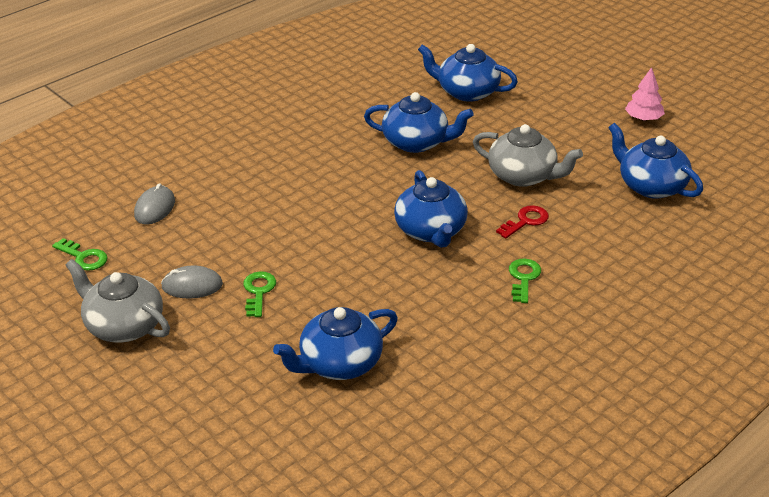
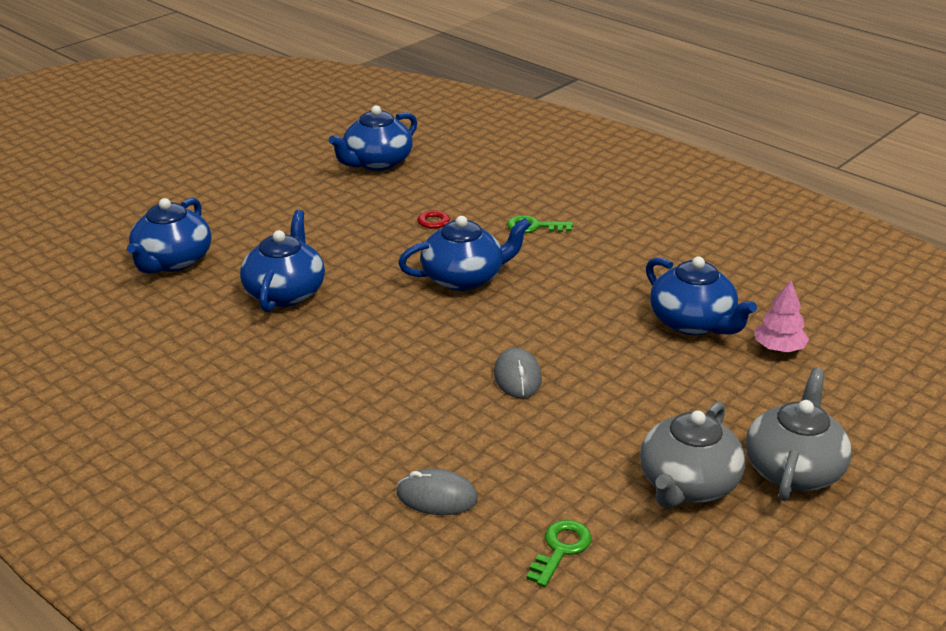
camera: 95 degrees left, 5 degrees down
grey mouse [161,266,223,298] -> grey mouse moved to [494,348,542,398]
green key [243,271,276,317] -> none
grey teapot [473,124,583,187] -> grey teapot moved to [746,368,852,501]
pink tree [625,67,665,121] -> pink tree moved to [754,280,809,353]

